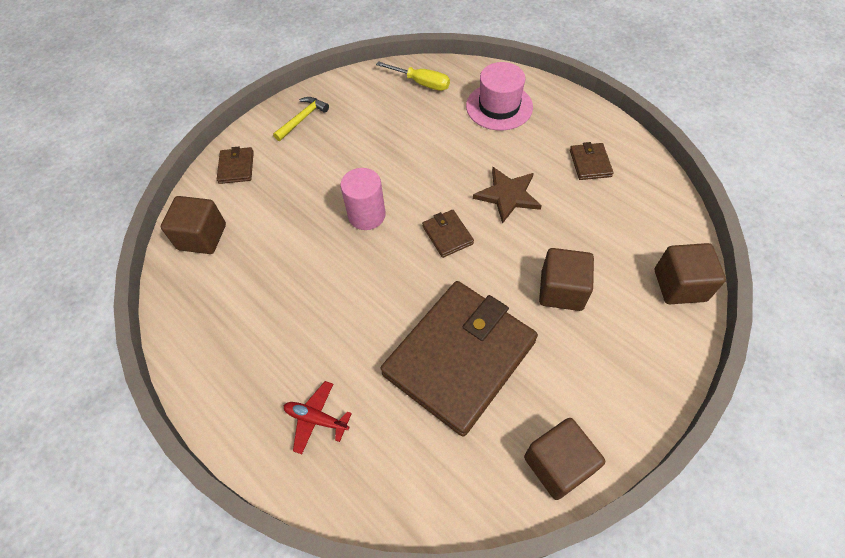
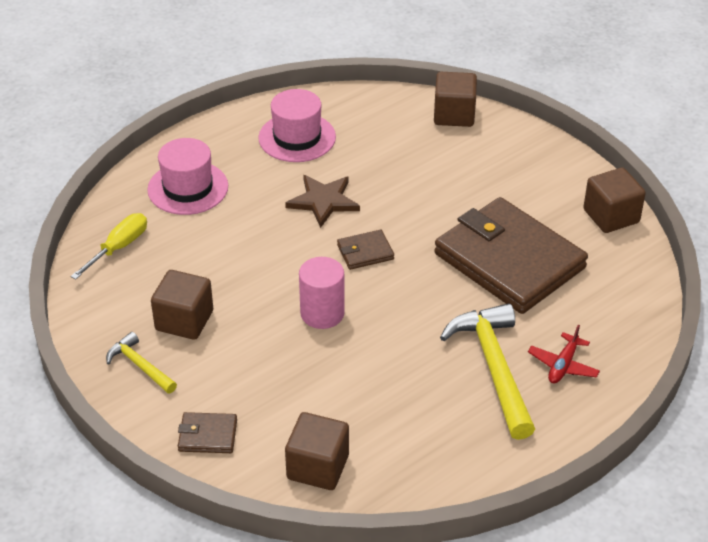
camera: 85 degrees left, 15 degrees down
brown cube [539,248,594,311] -> brown cube moved to [151,270,213,340]
brown wallet [570,142,614,180] -> pink hat [258,89,336,162]
none -> yellow hammer [440,303,535,440]

